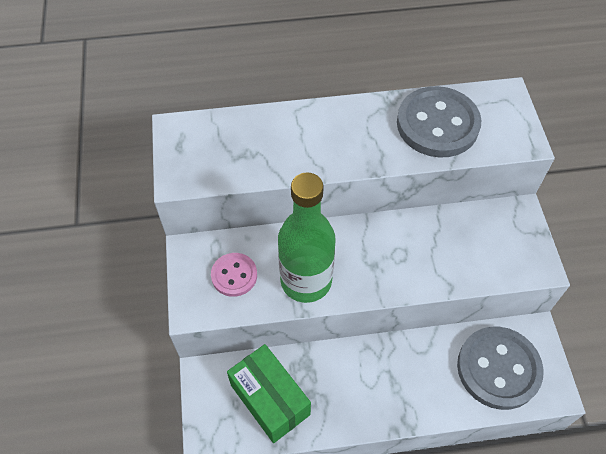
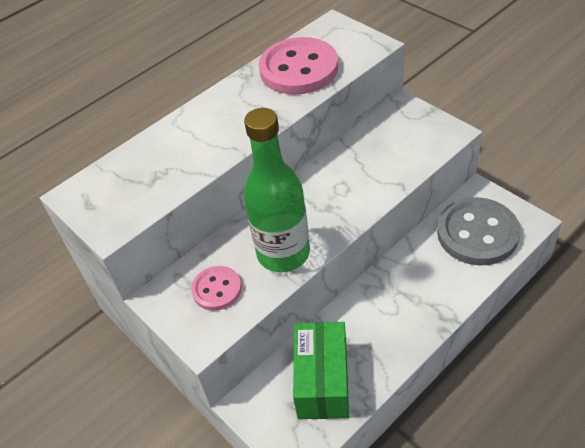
camera: 30 degrees left, 10 degrees down
green box [227,344,311,443] -> green box turned 75 degrees clockwise [293,322,349,419]
grey button [397,86,481,157] -> pink button [259,37,338,95]

